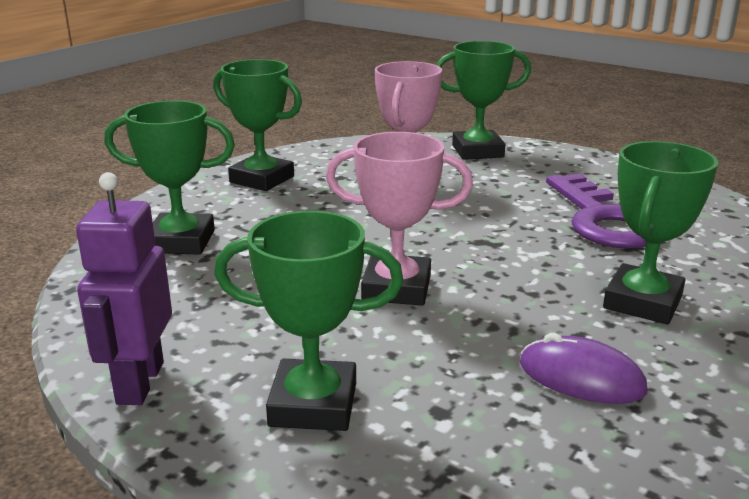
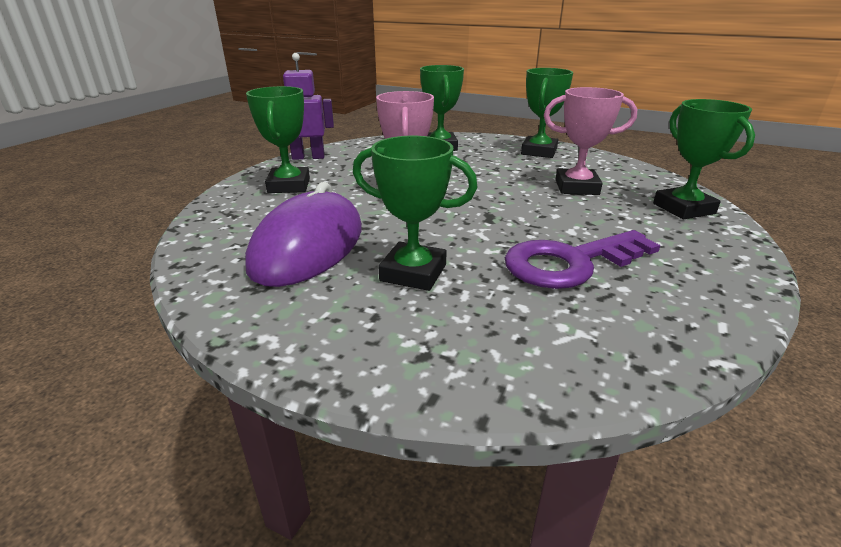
camera: 80 degrees right, 5 degrees up
purple mouse [520,333,648,404] -> purple mouse [245,182,362,287], size x1.94

